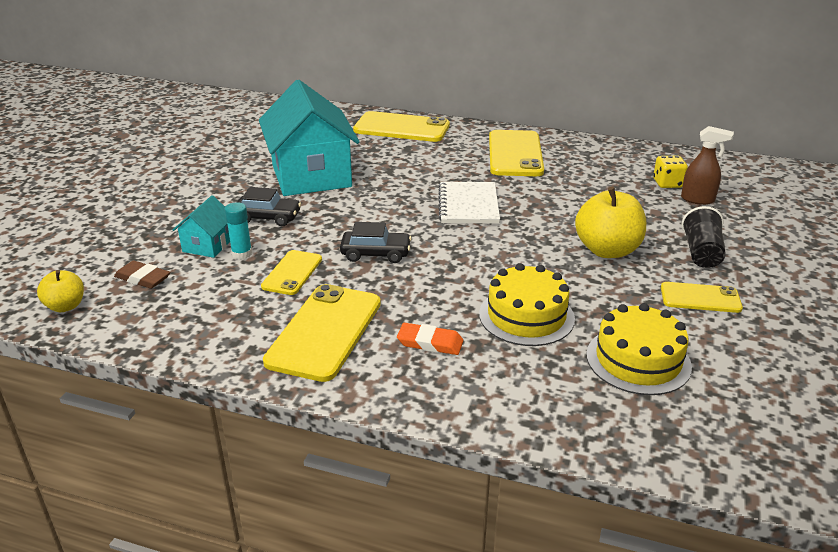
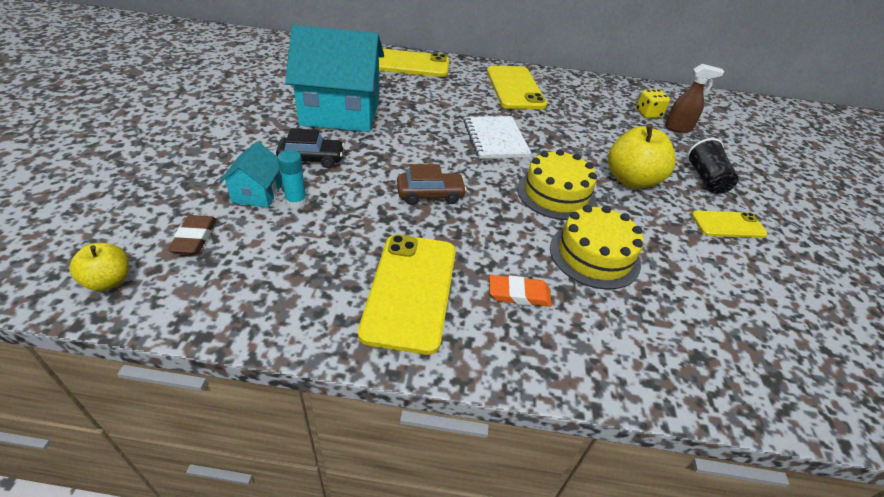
camera: 15 degrees left, 10 degrees up
brown eraser [114,260,170,289] -> brown eraser turned 75 degrees clockwise [167,215,217,254]
turquoise house [259,79,360,196] -> turquoise house turned 60 degrees counterclockwise [285,25,384,132]
yellow phone [261,250,322,295] -> none
black car [340,222,412,263] -> brown car [397,164,467,205]
yellow cake [586,303,692,395] -> yellow cake moved to [517,149,597,220]

